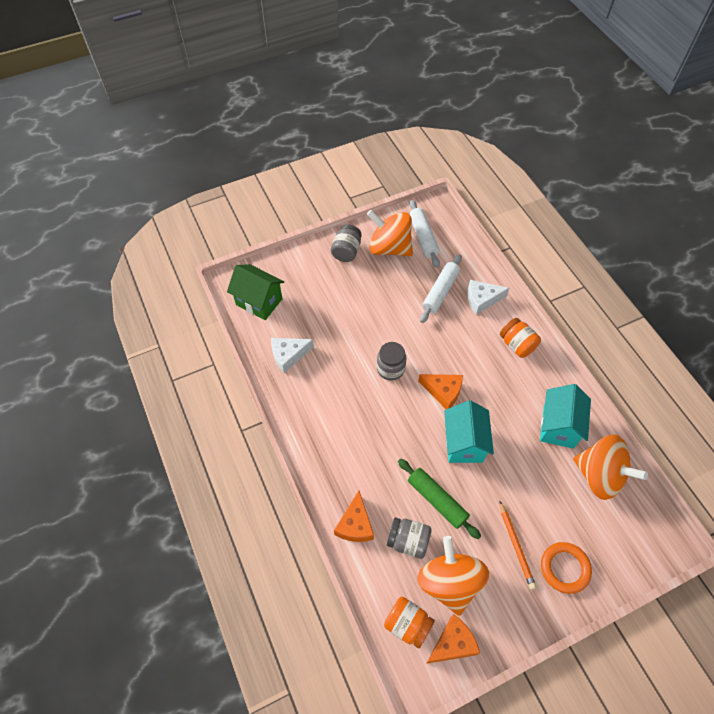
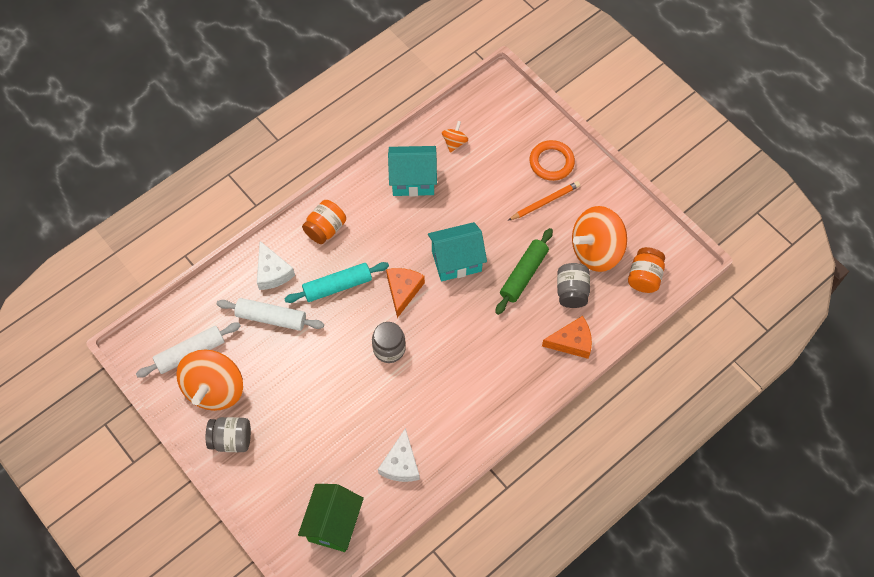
camera: 105 degrees left, 5 degrees up
white cheese [271,338,314,373] -> white cheese turned 45 degrees clockwise [378,428,420,482]
orange cheese [426,614,480,664] -> none
orange spinning top [573,434,648,500] -> orange spinning top [442,121,468,153], size x0.45
none -> turquoise rolling pin [284,262,389,303]

